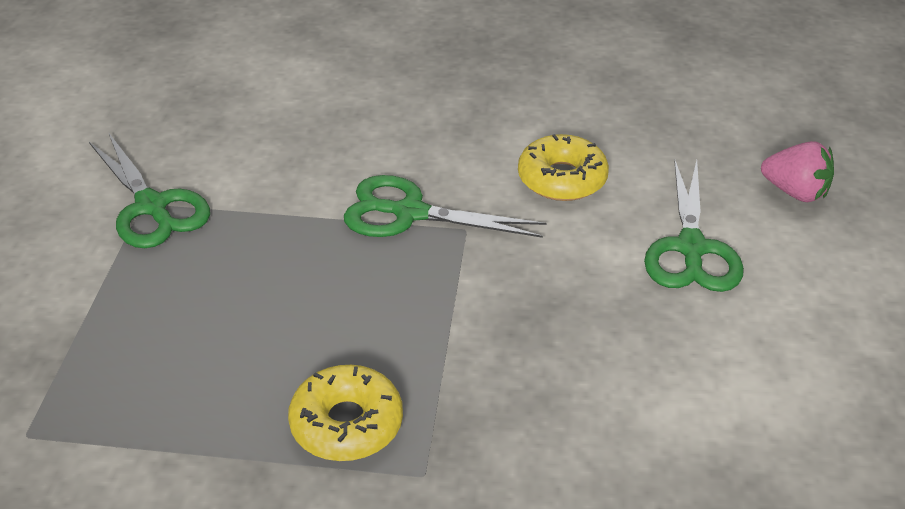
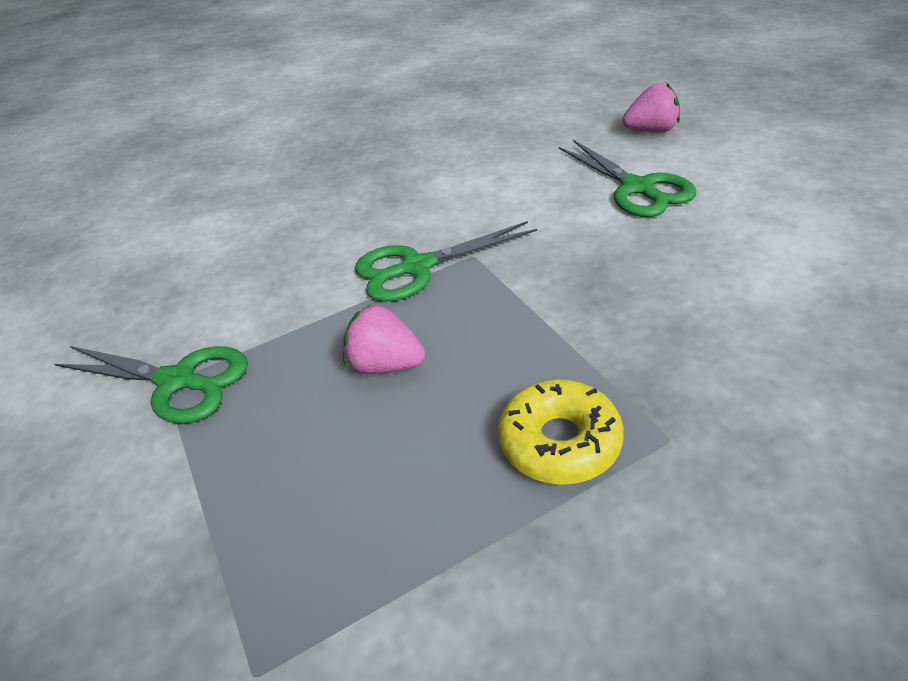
camera: 30 degrees left, 0 degrees up
yellow donut [518,134,609,201] -> none
none -> pink strawberry [343,304,425,374]

